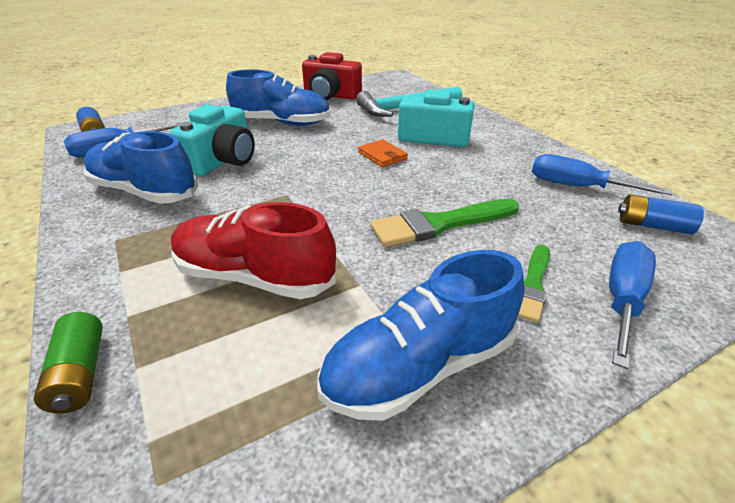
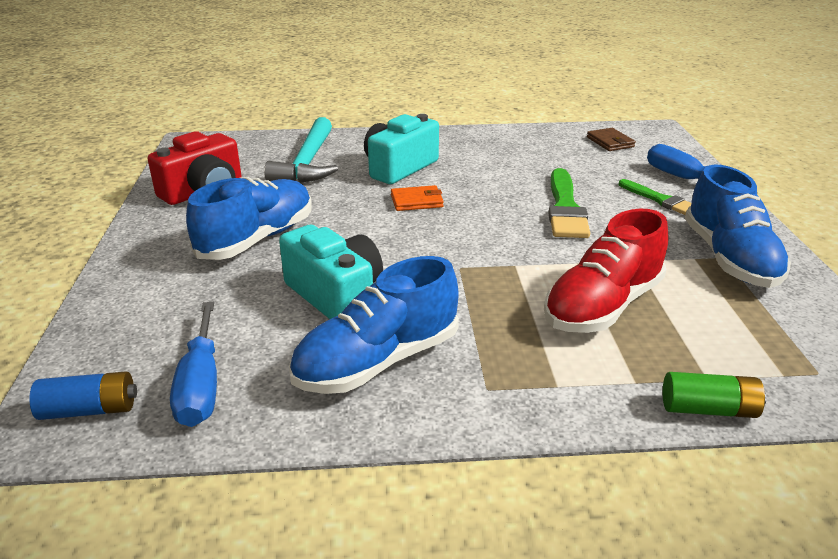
camera: 65 degrees left, 5 degrees down
blue screwdriver [532,154,672,195] -> none
blue battery [618,194,704,235] -> brown wallet [587,128,636,151]

